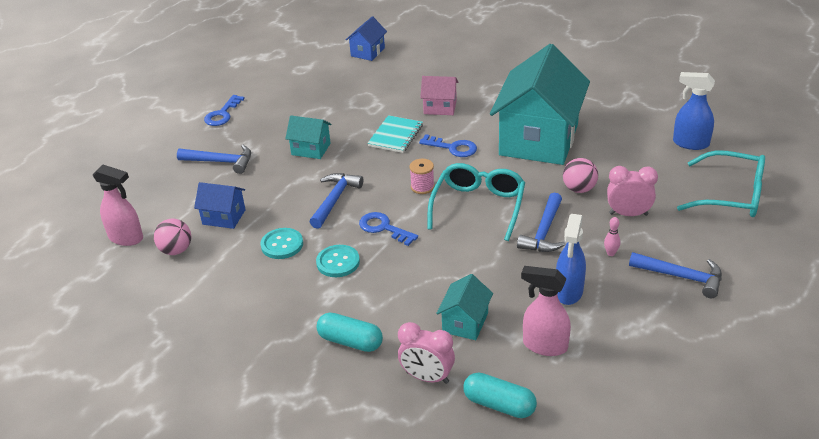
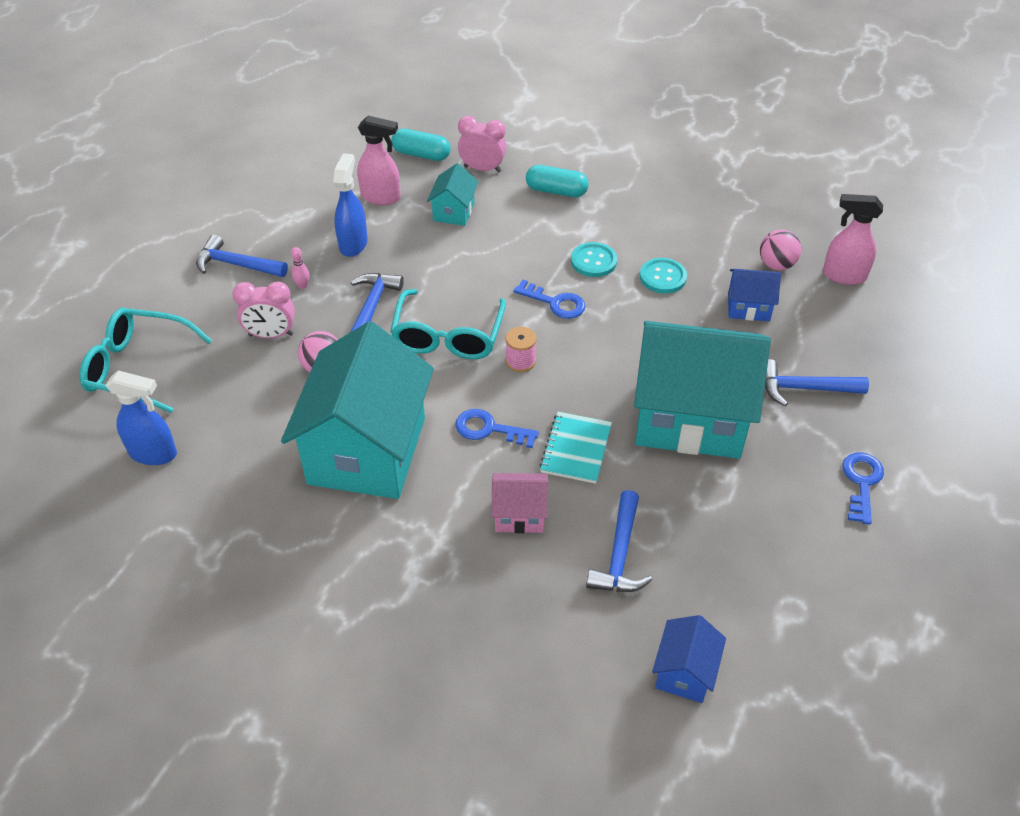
camera: 170 degrees right, 10 degrees up
turquoise house [285,116,331,159] -> turquoise house [634,321,771,459], size x2.29
blue hammer [310,173,363,229] -> blue hammer moved to [586,490,652,592]

